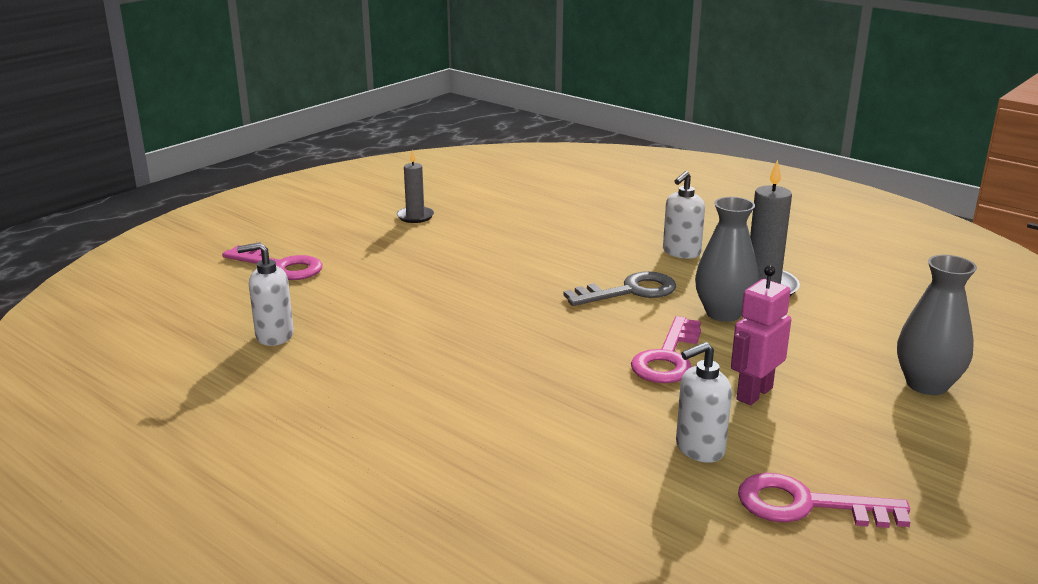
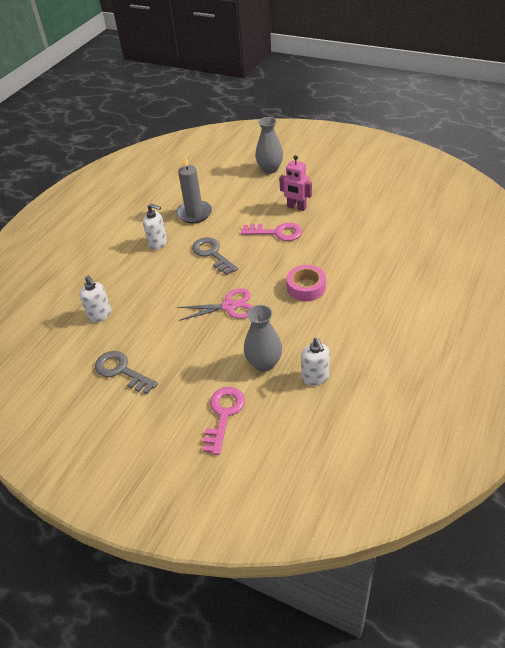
camera: 100 degrees left, 20 degrees up
grey candle [397,150,434,223] -> grey key [95,351,158,394]
white soap dispenser [676,342,732,463] -> white soap dispenser moved to [80,276,111,322]
grey vase [695,197,759,322] -> grey vase moved to [244,305,282,372]
pink key [738,473,911,528] -> none
none -> pink scissors [177,288,253,321]
none -> pink tape [287,265,326,301]

